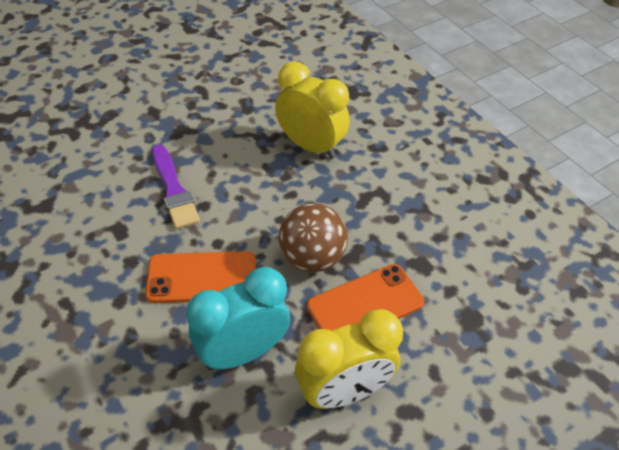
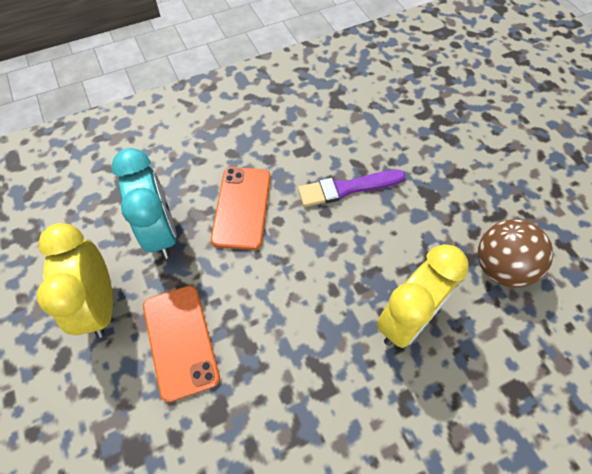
camera: 100 degrees right, 10 degrees up
brown ball [279,203,348,272] -> brown ball moved to [478,219,553,288]

